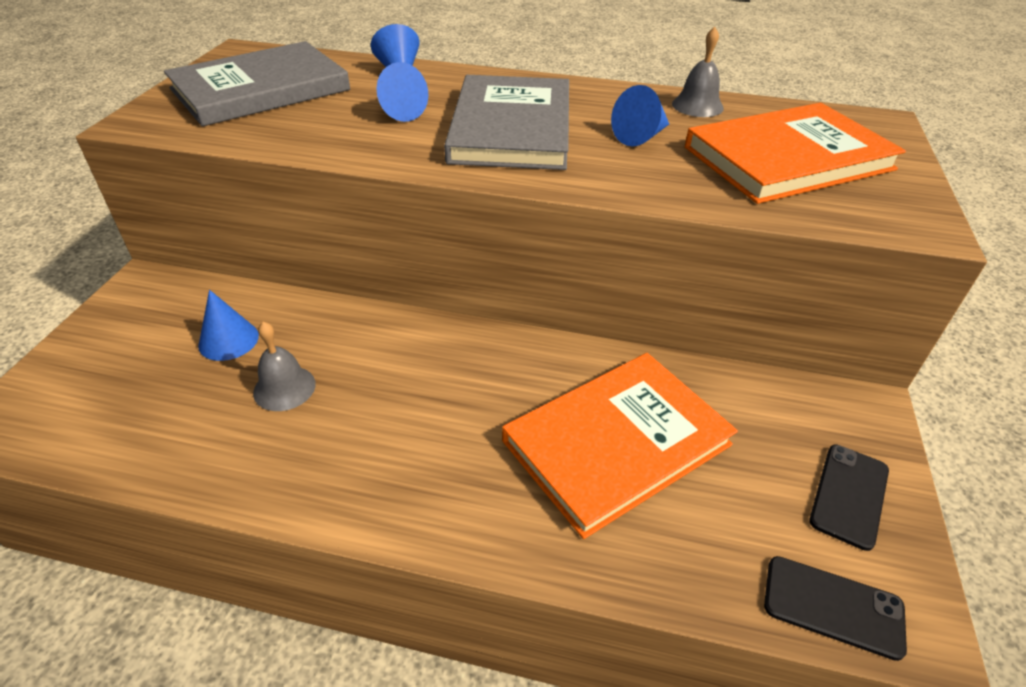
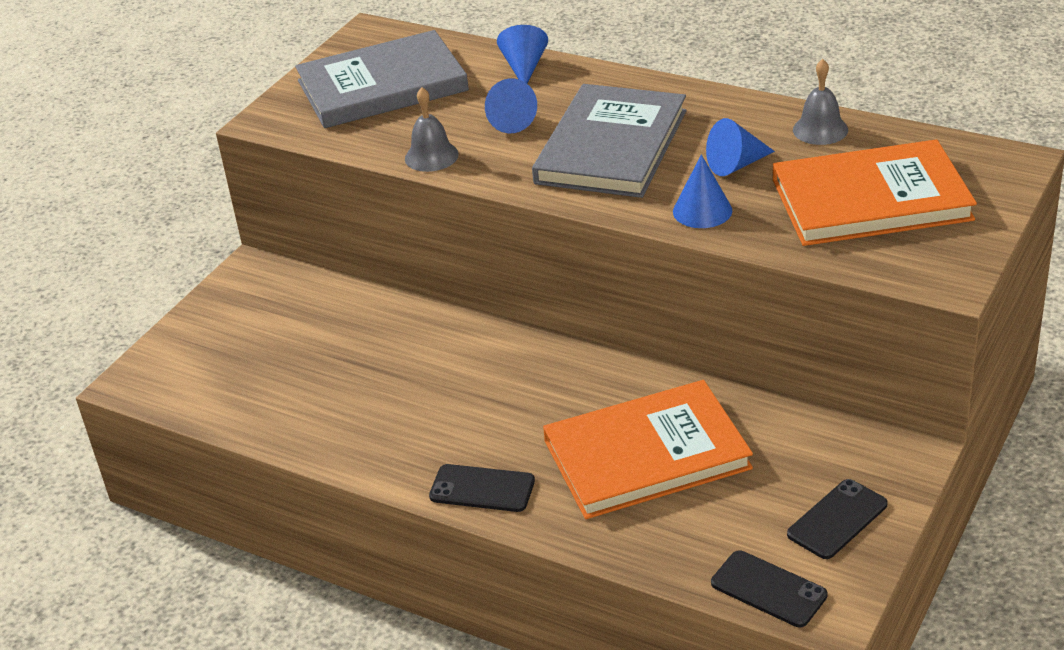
camera: 20 degrees right, 5 degrees down
blue cone [198,290,259,361] -> blue cone moved to [673,155,732,228]
grey bell [253,322,316,411] -> grey bell moved to [405,87,459,172]
none -> black phone [429,464,535,512]

